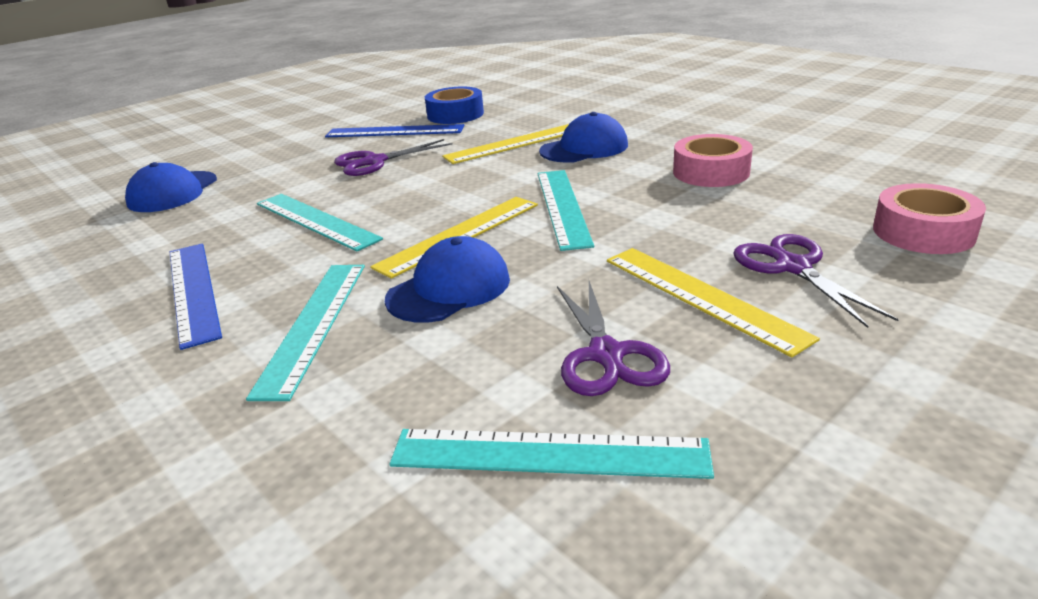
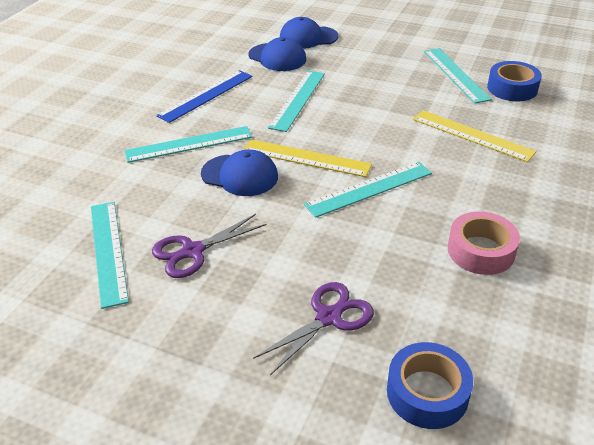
camera: 65 degrees right, 10 degrees up
blue ruler [325,124,465,137] -> turquoise ruler [424,48,492,103]
purple scissors [334,139,452,176] -> none
blue cap [539,112,628,163] -> blue cap moved to [248,37,306,71]
yellow ruler [607,248,820,357] -> none
pink tape [873,183,986,254] -> blue tape [387,342,473,429]

